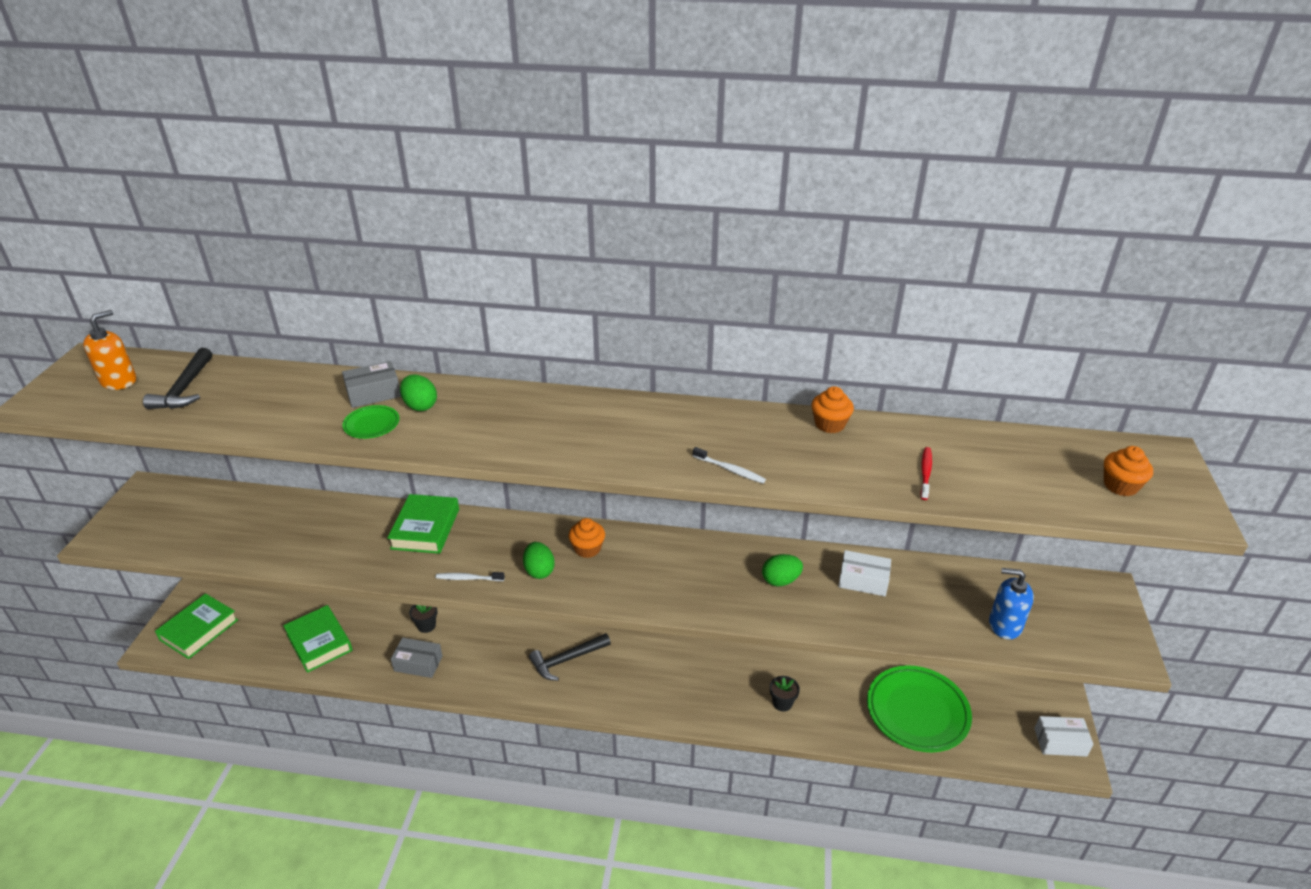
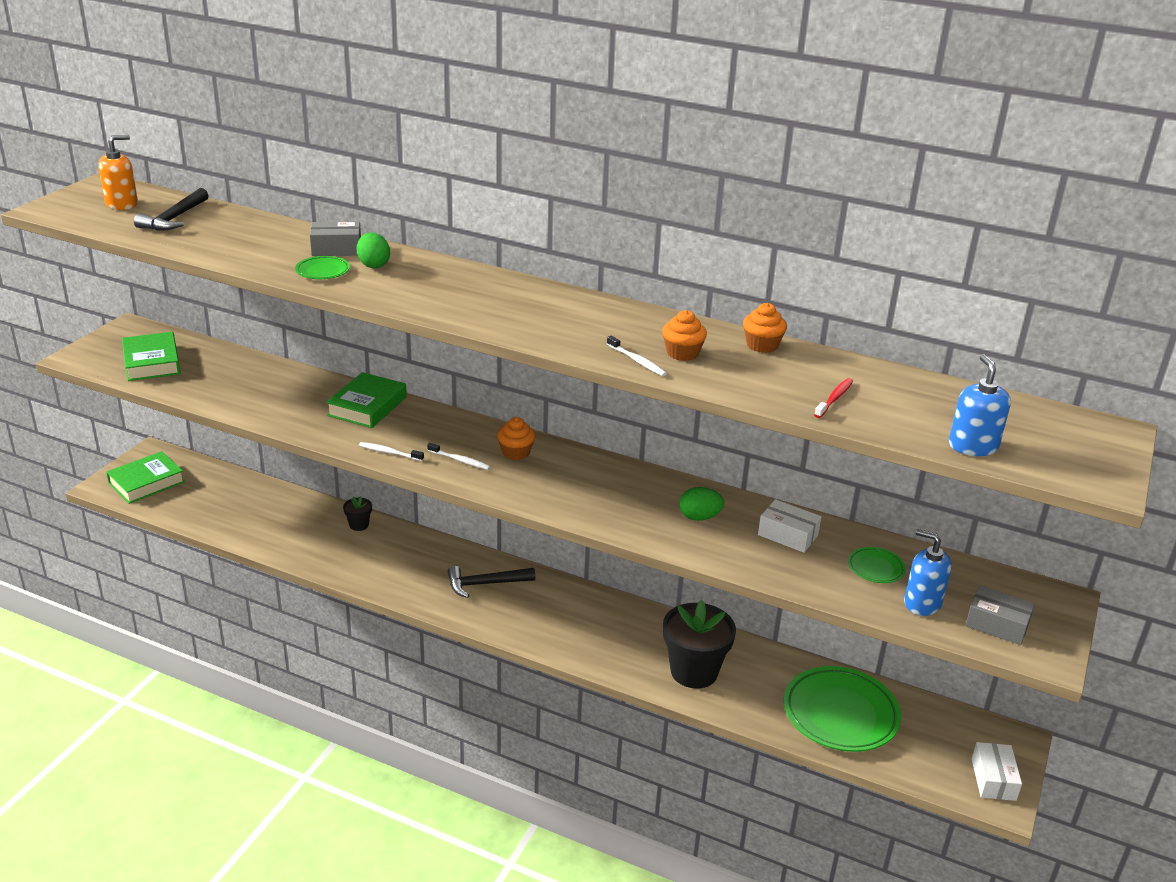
camera: 15 degrees right, 5 degrees down
green book [283,605,352,673] -> green book moved to [122,332,180,381]
grey box [391,638,443,678] -> grey box moved to [965,585,1035,645]
green egg [523,542,555,579] -> white toothbrush [427,443,490,470]
black flower pot [770,676,800,712] -> black flower pot [663,600,736,689], size x2.18
white box [1034,716,1093,757] -> white box turned 75 degrees clockwise [972,742,1022,801]
orange cupcake [1104,446,1153,496] -> orange cupcake moved to [662,310,707,361]
none -> green plate [848,547,906,583]
none -> blue soap dispenser [949,354,1011,456]

